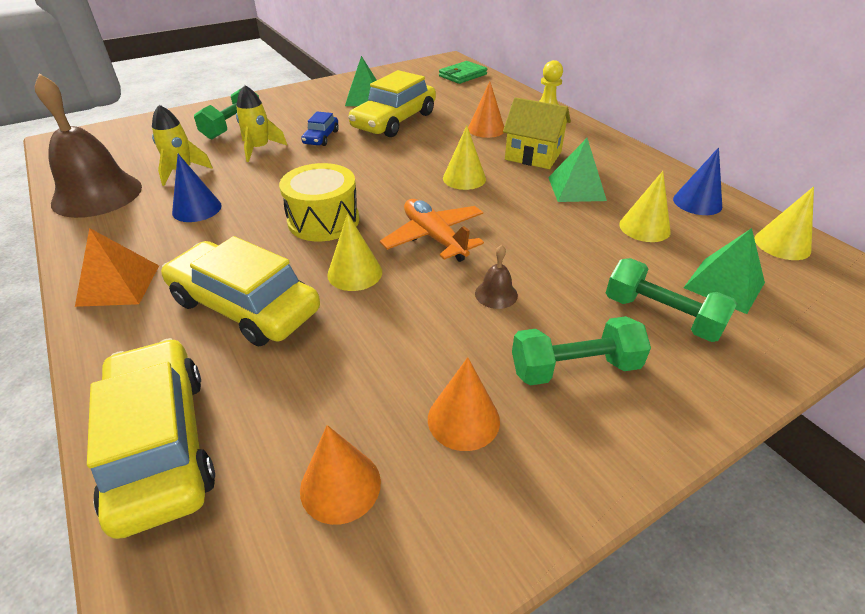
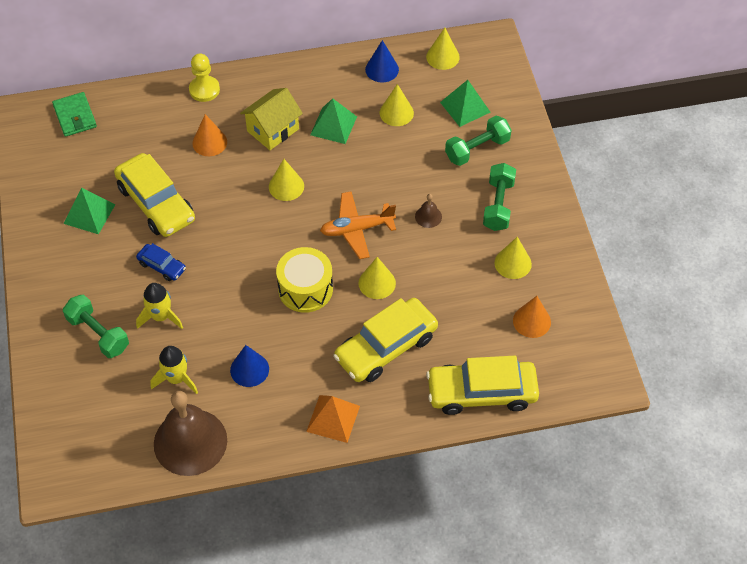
camera: 70 degrees left, 15 degrees up
orange cone [428,357,500,451] -> yellow cone [495,237,532,279]

